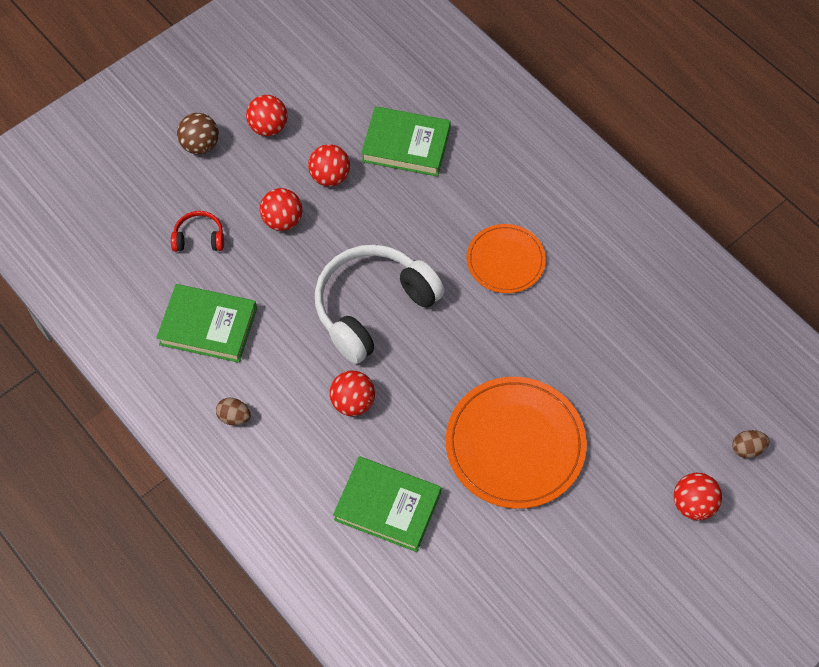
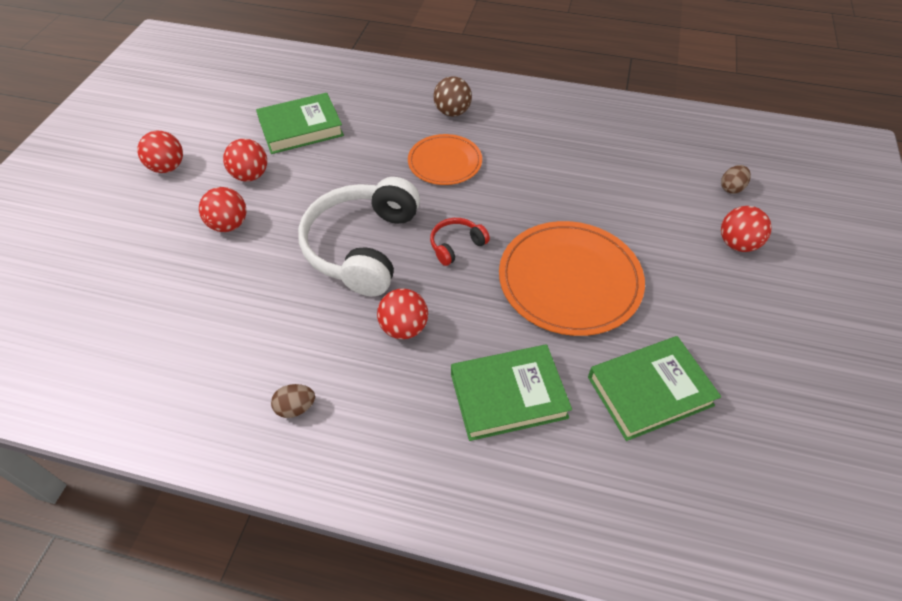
camera: 35 degrees left, 10 degrees down
green book [156,284,257,363] -> green book moved to [588,336,721,441]
red headphones [171,211,224,252] -> red headphones moved to [430,218,490,266]
brown ball [177,113,219,155] -> brown ball moved to [433,76,472,117]

